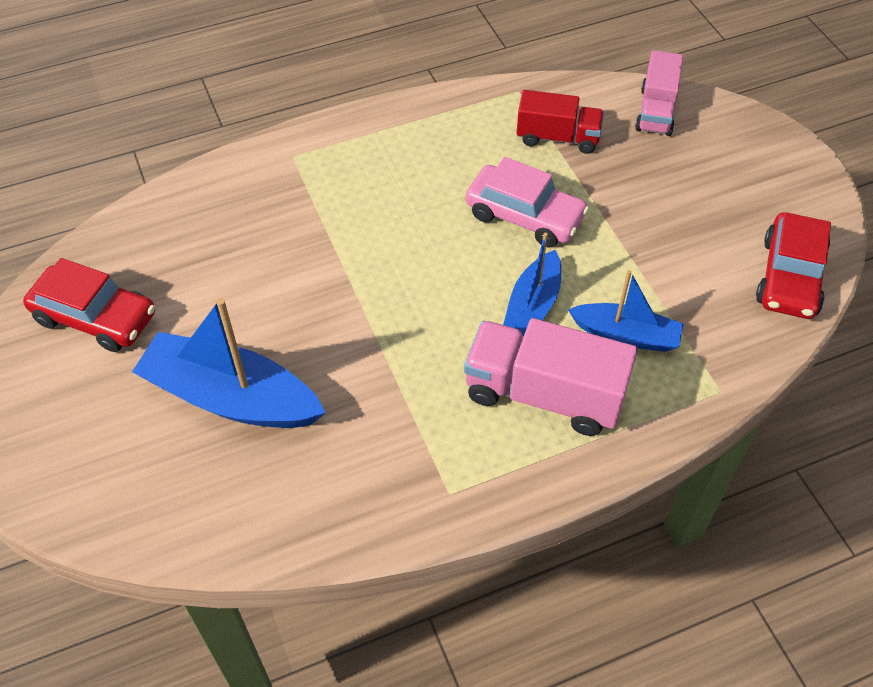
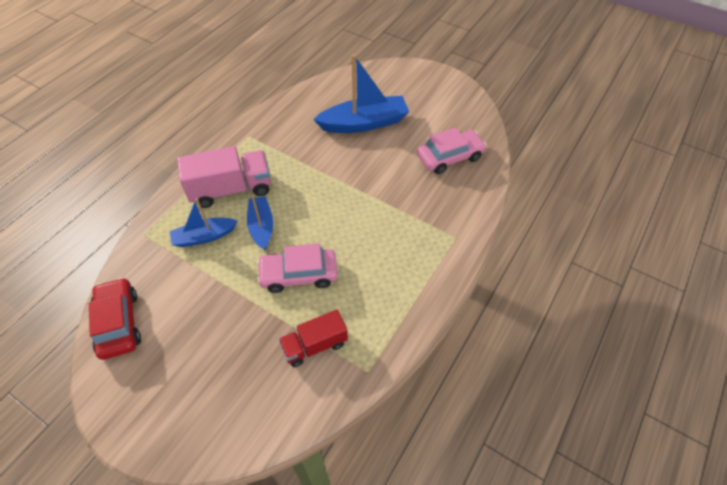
camera: 145 degrees right, 0 degrees up
red car [23,258,155,352] -> none
pink truck [635,50,683,136] -> none
none -> pink car [417,127,487,174]

